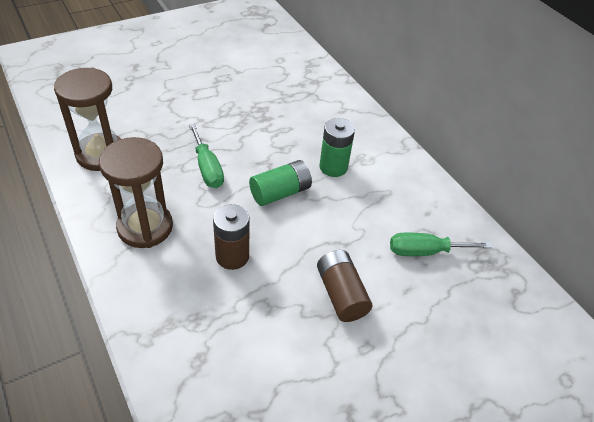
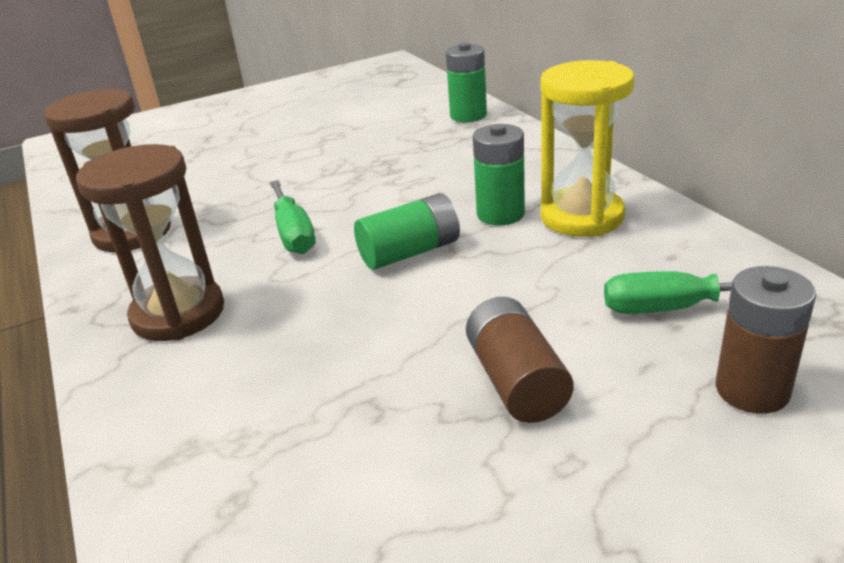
camera: 10 degrees right, 15 degrees down
brown battery [213,204,249,270] -> brown battery moved to [716,266,816,414]
none -> green battery [446,42,487,122]
none -> yellow hourglass [541,60,635,237]

